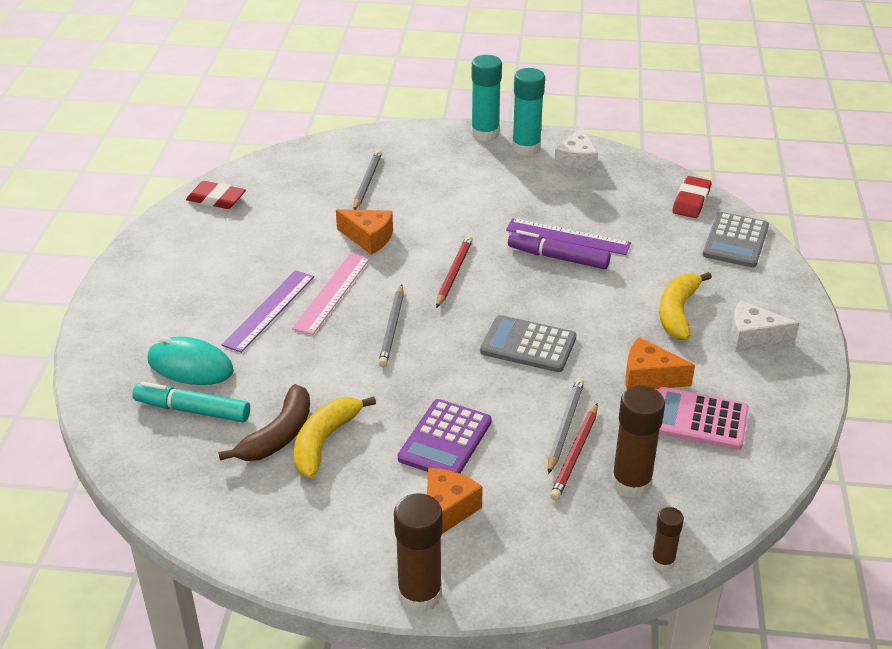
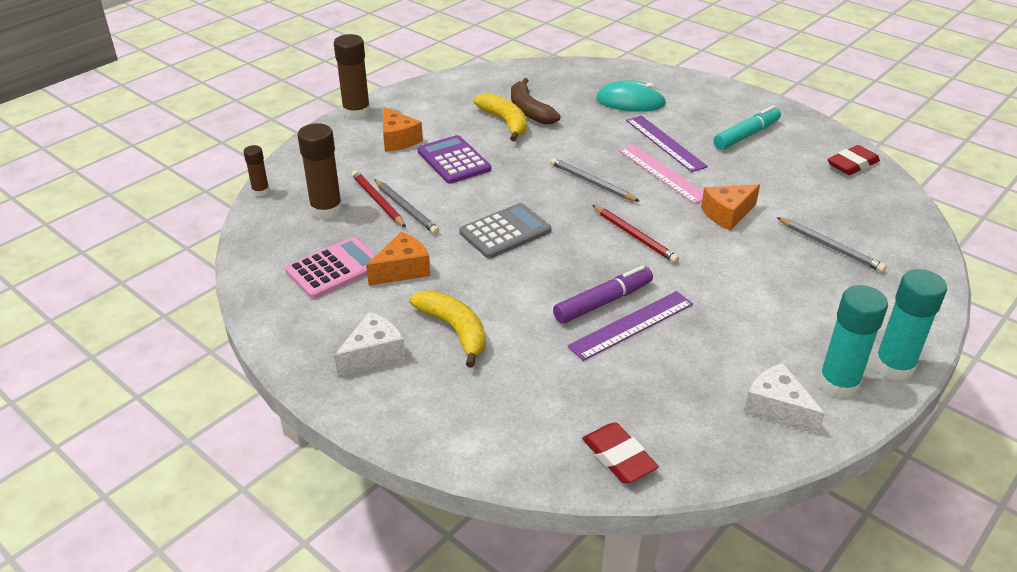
camera: 125 degrees right, 0 degrees up
turquoise marker [132,382,250,422] -> turquoise marker moved to [713,106,781,150]
turquoise mouse [147,336,234,385] -> turquoise mouse turned 45 degrees clockwise [596,80,666,112]
grey calculator [703,212,769,267] -> none

